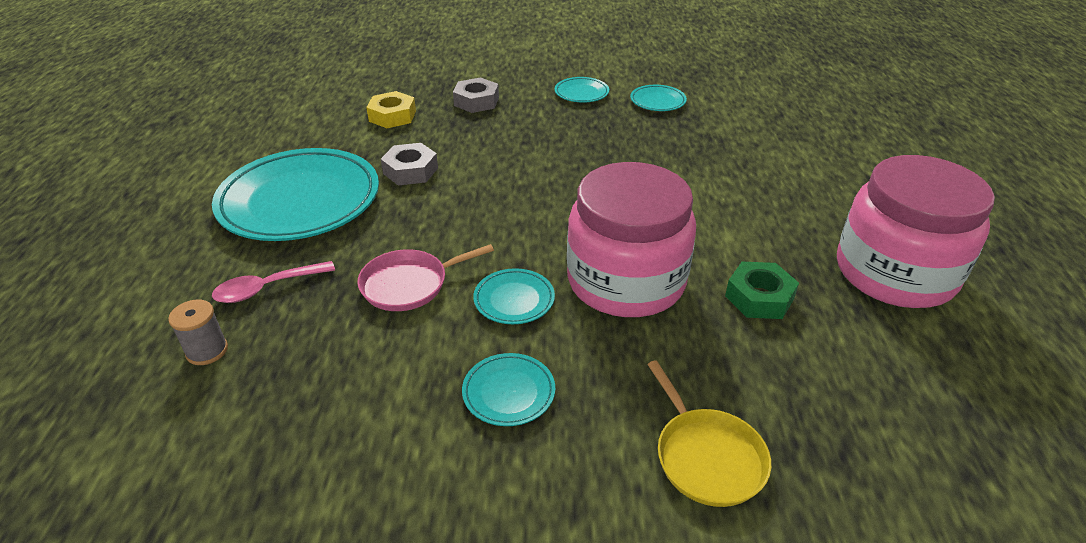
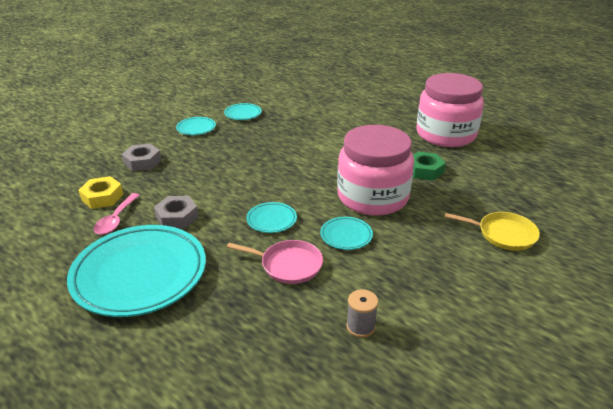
camera: 50 degrees left, 5 degrees down
grey spool [168,300,228,365] -> grey spool moved to [346,289,378,338]
pink spoon [212,261,335,303] -> pink spoon moved to [94,193,140,235]
pink pan [357,244,494,311] -> pink pan turned 90 degrees counterclockwise [227,240,323,284]
turquoise plate [462,353,555,426] -> turquoise plate moved to [246,202,297,233]

